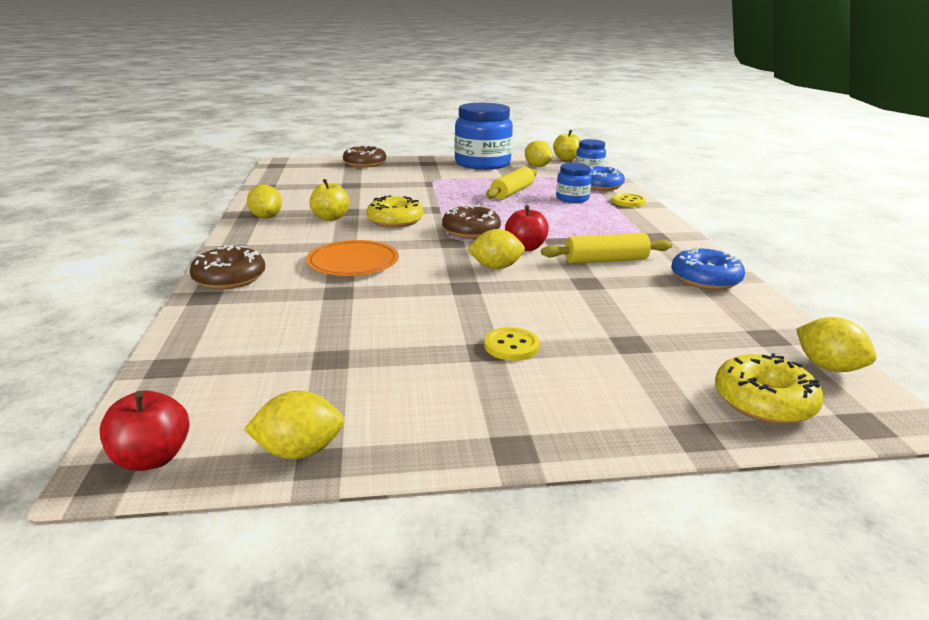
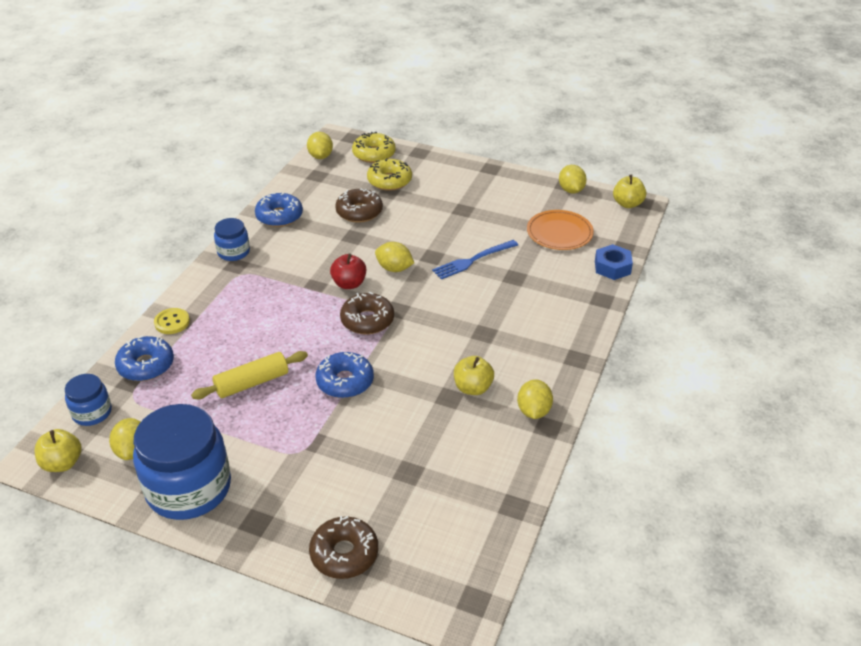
camera: 150 degrees left, 15 degrees up
red apple [100,390,189,471] -> yellow apple [613,175,646,208]
brown donut [189,245,265,289] -> brown donut moved to [335,188,383,223]
yellow lemon [244,391,345,459] -> yellow lemon turned 60 degrees clockwise [559,165,587,193]
orange plate [306,240,399,276] -> orange plate moved to [527,210,594,250]
yellow donut [366,195,423,228] -> yellow donut moved to [367,158,412,191]
yellow button [484,327,539,361] -> none
yellow rolling pin [541,233,672,264] -> none
blue jar [556,163,592,203] -> blue jar moved to [214,218,250,261]
none -> blue donut [315,352,374,398]
none -> blue fork [432,240,518,280]
none -> blue nut [595,244,633,280]

